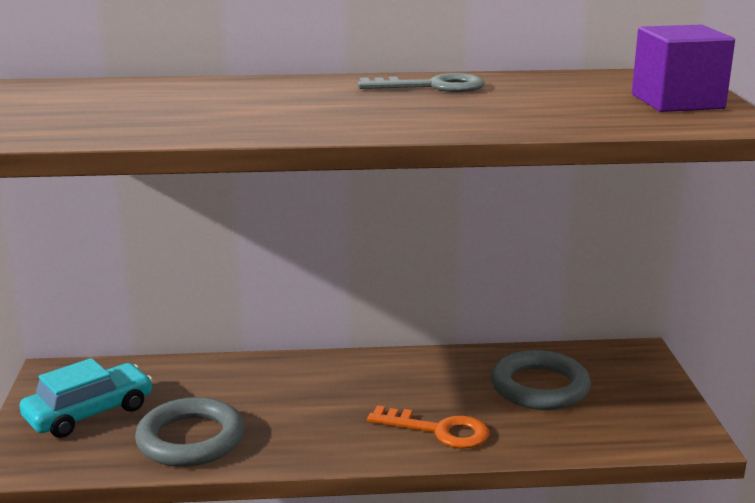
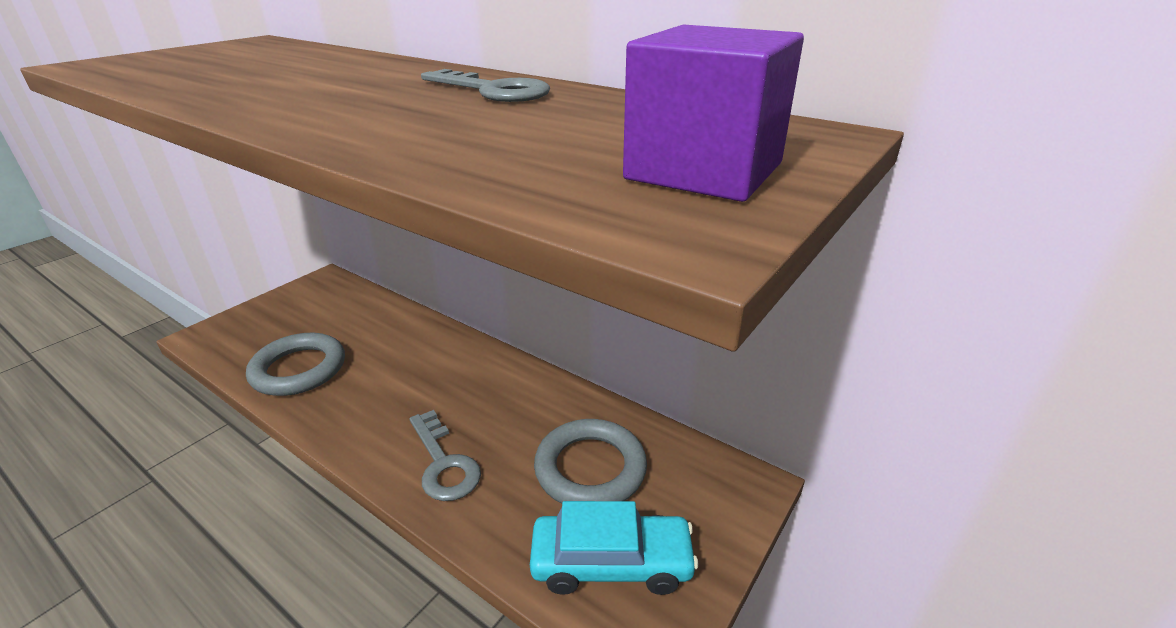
camera: 40 degrees right, 10 degrees up
turquoise car [19,358,153,438] -> turquoise car moved to [530,501,698,595]
orange key [367,405,489,449] -> grey key [410,410,481,501]

